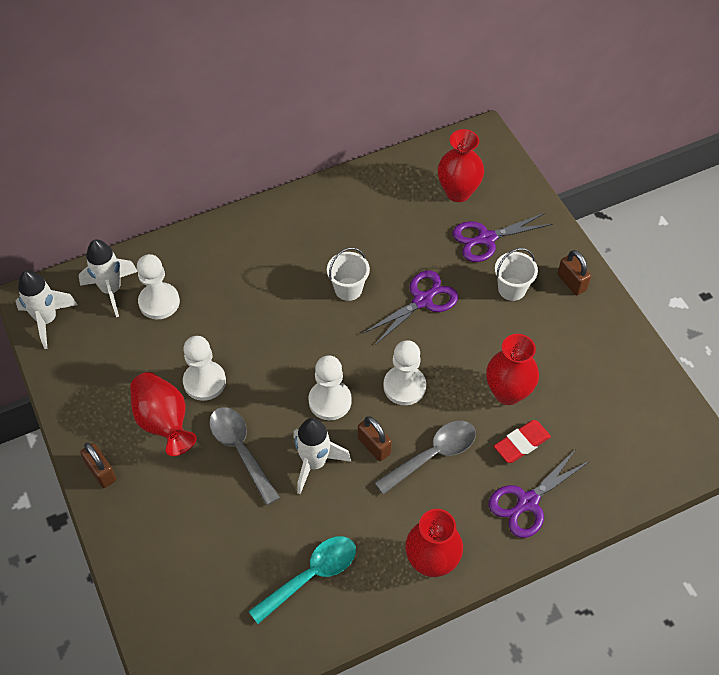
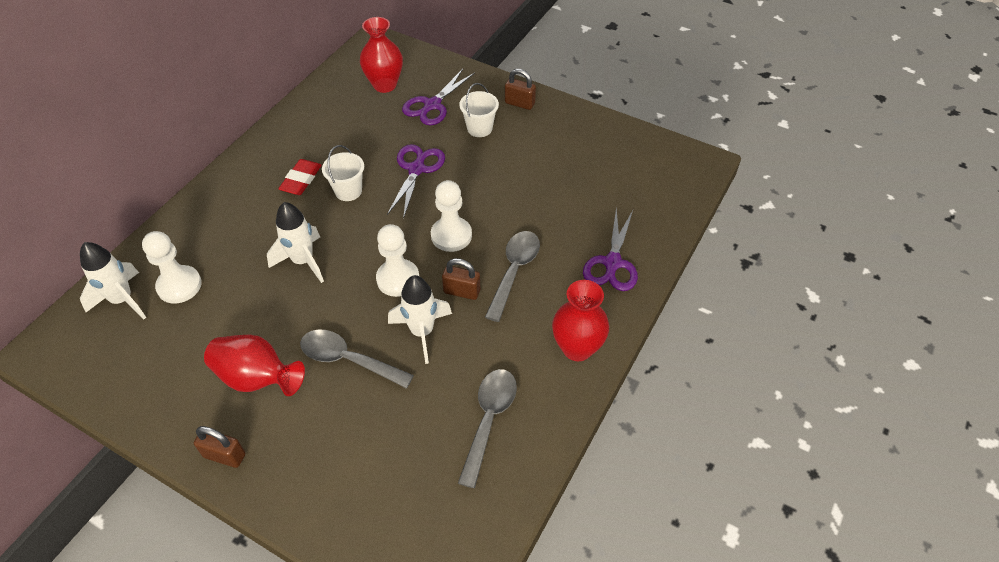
camera: 35 degrees left, 5 degrees down
white rocket [16,270,78,349] -> white rocket moved to [267,202,324,283]
white pawn [183,336,226,401] -> none
turquoise spoon [248,536,356,624] -> grey spoon [458,369,517,488]
red vase [486,334,539,405] -> none
red eraser [494,420,551,463] -> red eraser moved to [278,159,322,195]

